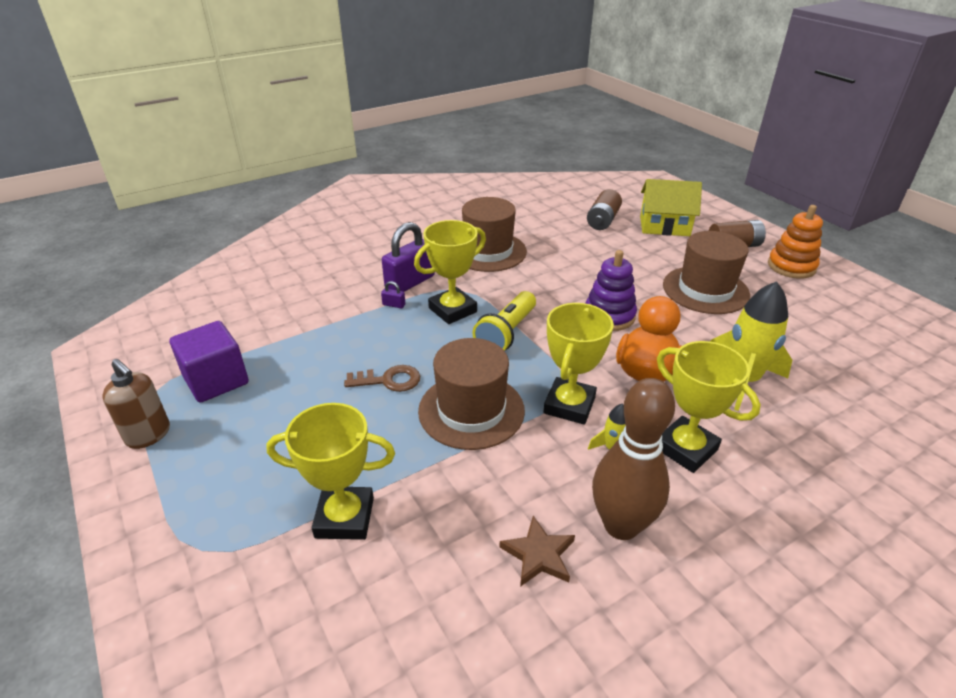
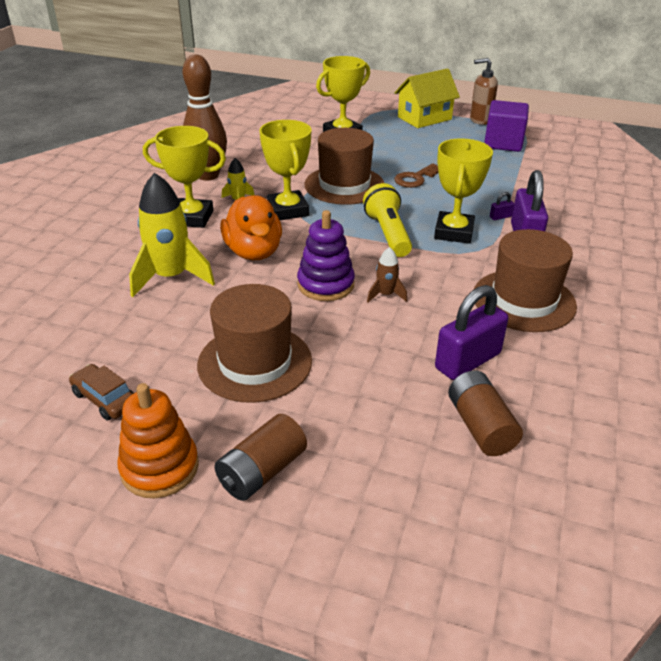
camera: 140 degrees right, 0 degrees up
brown star [500,516,575,587] -> none
yellow house [640,179,702,236] -> yellow house moved to [394,68,460,128]
none -> brown car [69,364,134,420]
none -> brown rocket [367,247,407,302]
none -> purple padlock [435,285,508,380]

